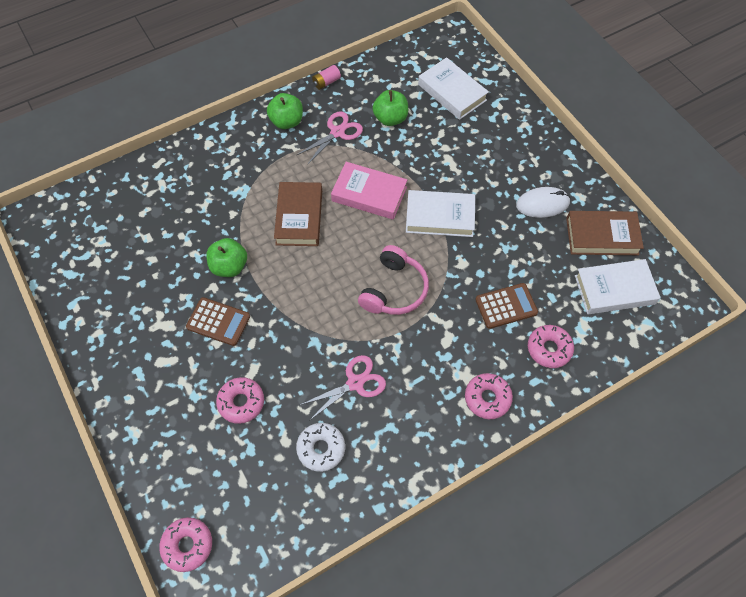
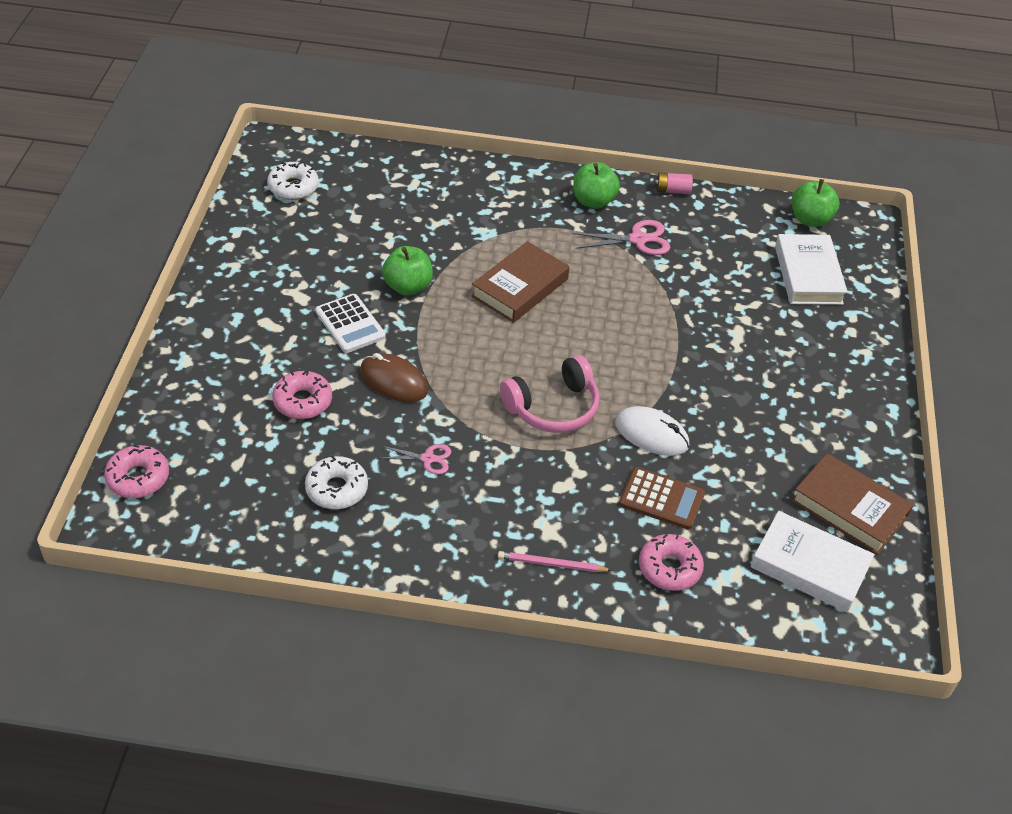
camera: 35 degrees right, 15 degrees down
brown calculator [186,297,250,346] -> white calculator [315,294,386,353]
pink scissors [300,355,386,421] -> pink scissors [378,444,451,474], size x0.63
pink book [331,162,407,220] -> none
green apple [373,90,408,126] -> green apple moved to [792,179,839,227]
white book [406,190,475,237] -> none
pink donut [465,373,513,419] -> pink pencil [498,551,612,572]
white mouse [516,187,571,218] -> white mouse moved to [615,406,689,456]
none -> white donut [267,161,319,200]
none -> brown mouse [360,353,428,402]

